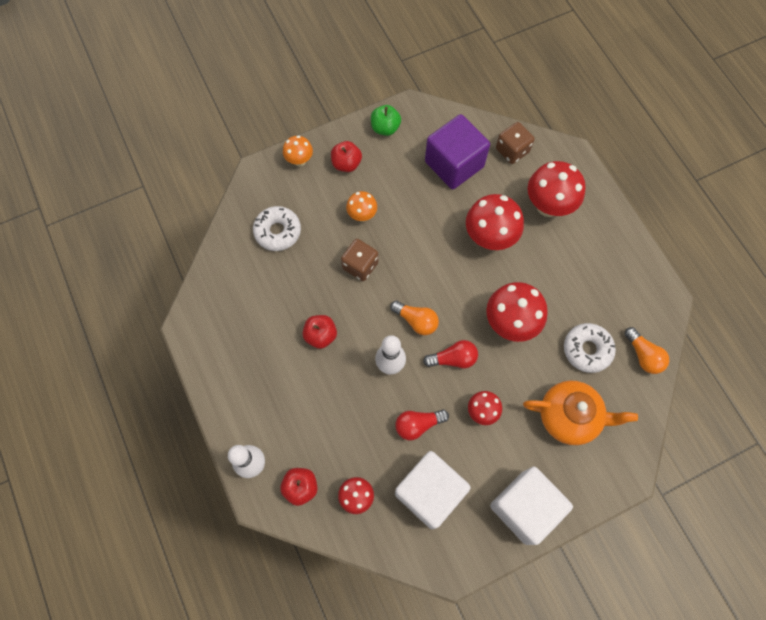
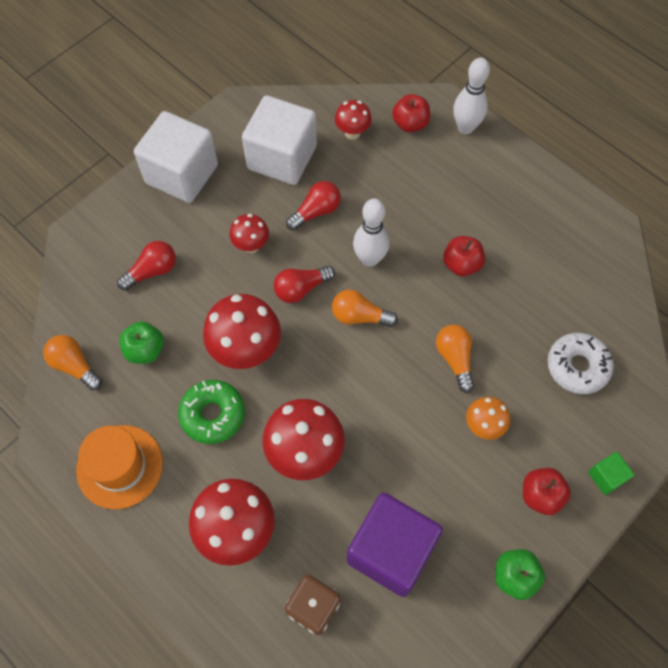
camera: 160 degrees right, 5 degrees down
orange mushroom [283,135,313,166] -> green cube [588,452,635,495]
brown dice [341,239,379,281] -> orange light bulb [436,325,474,393]
orange teapot [523,380,638,445] -> red light bulb [117,241,176,291]
white donut [564,323,616,373] -> green apple [119,321,164,364]
none -> orange hat [76,425,163,509]
none -> green donut [178,380,245,444]

